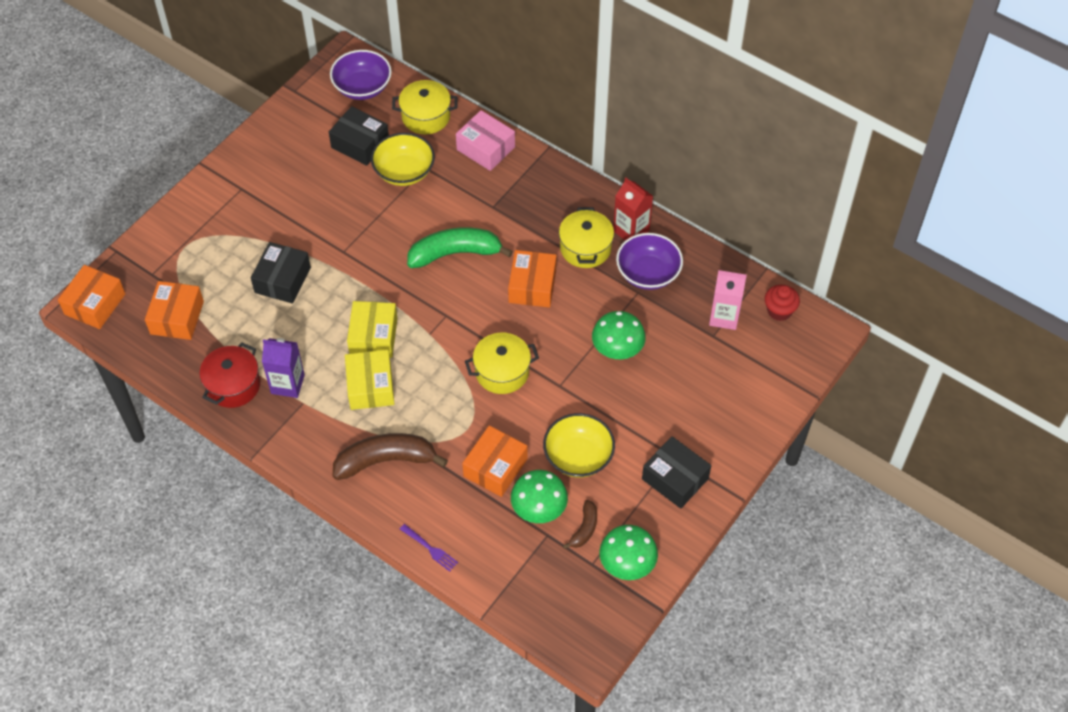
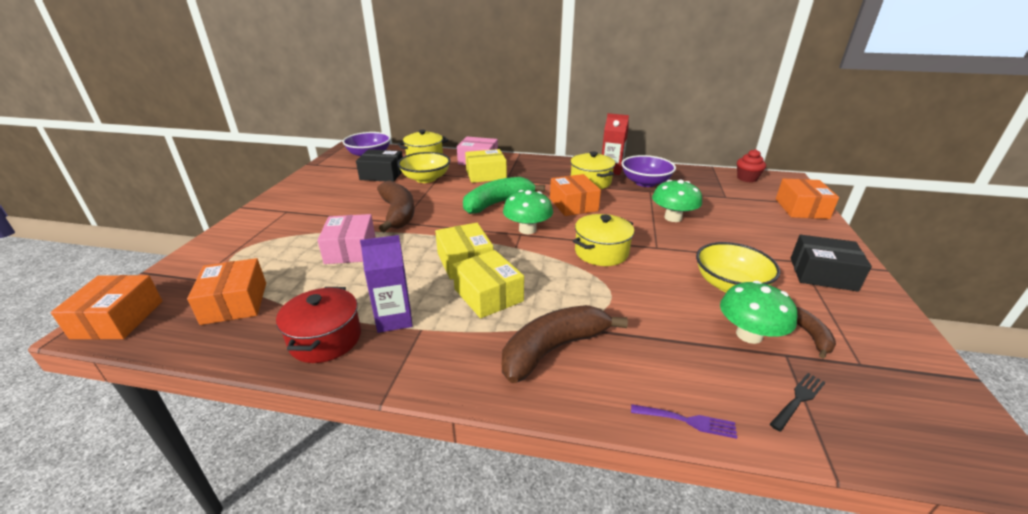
camera: 25 degrees left, 25 degrees down
black box [251,242,311,304] -> pink box [317,214,376,264]
orange box [462,426,528,497] -> orange box moved to [776,178,839,219]
green mushroom [599,525,658,580] -> green mushroom moved to [503,190,553,234]
pink carton [709,270,747,330] -> none
none -> brown banana [377,180,415,232]
none -> yellow box [465,149,507,183]
none -> black fork [770,373,826,432]

